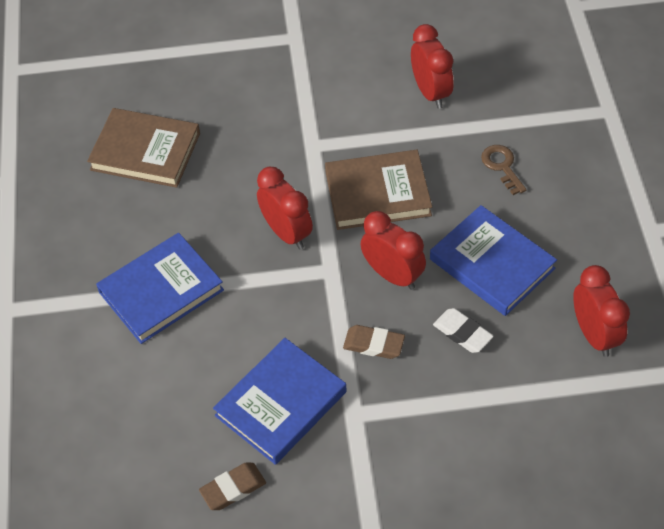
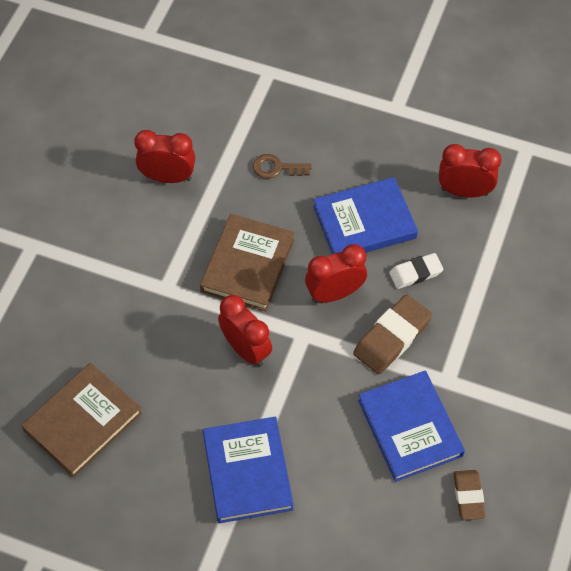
camera: 65 degrees left, 5 degrees up
red clock [257,167,313,250] -> red clock turned 60 degrees clockwise [218,295,272,367]
brown eraser [343,325,405,359] -> brown eraser [353,294,432,374], size x1.60

